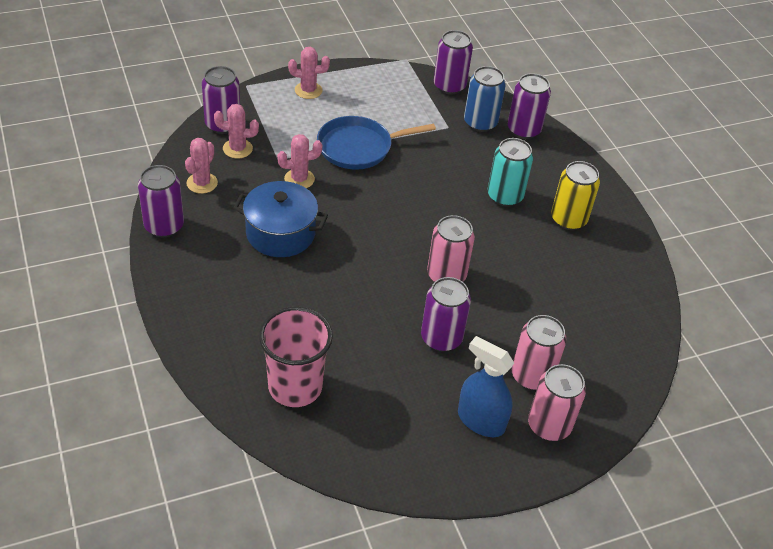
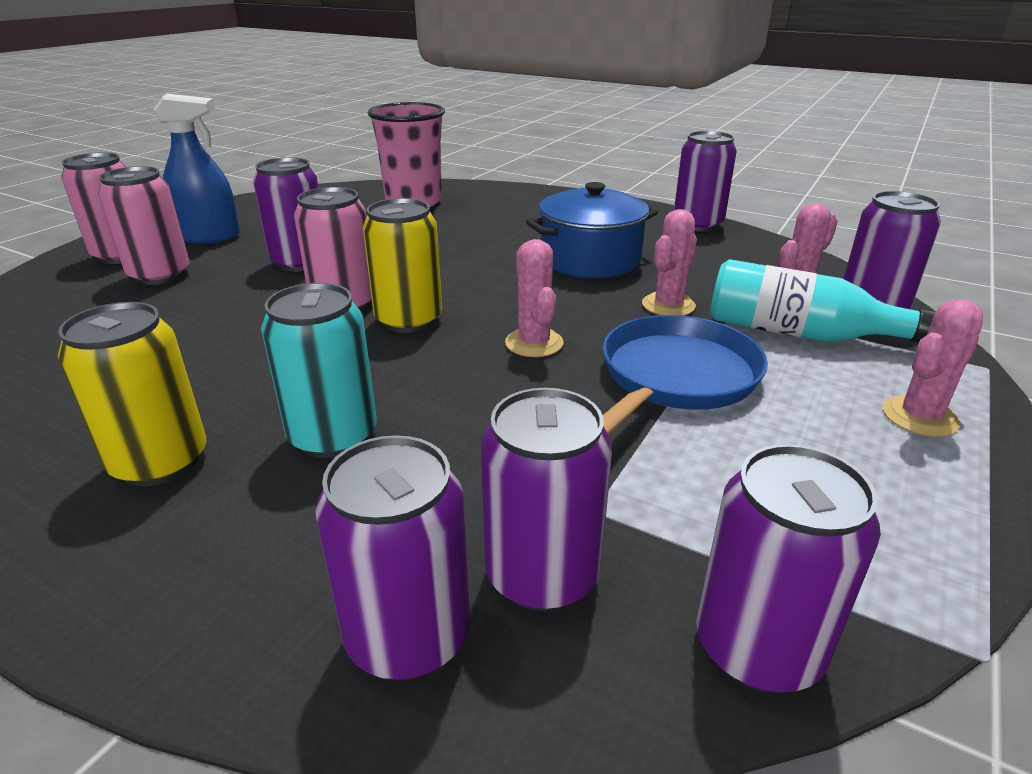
camera: 145 degrees right, 15 degrees down
pink cactus [185,138,218,194] -> pink cactus moved to [505,239,564,357]
blue can [464,66,506,132] -> purple can [481,388,612,611]
none -> yellow can [363,198,442,333]
none -> turquoise bottle [710,259,936,343]

